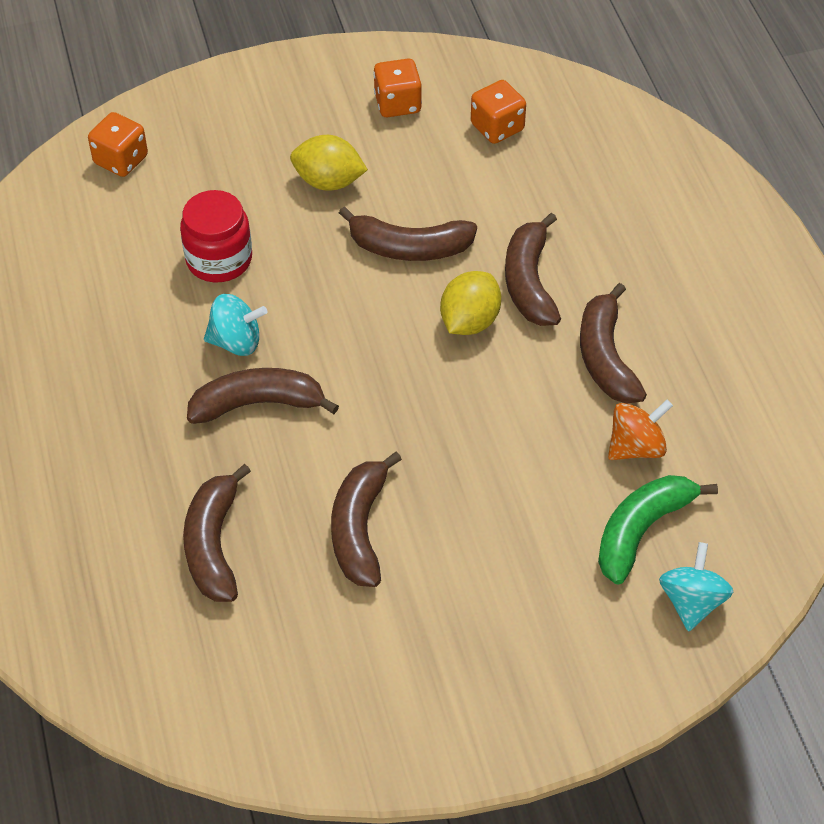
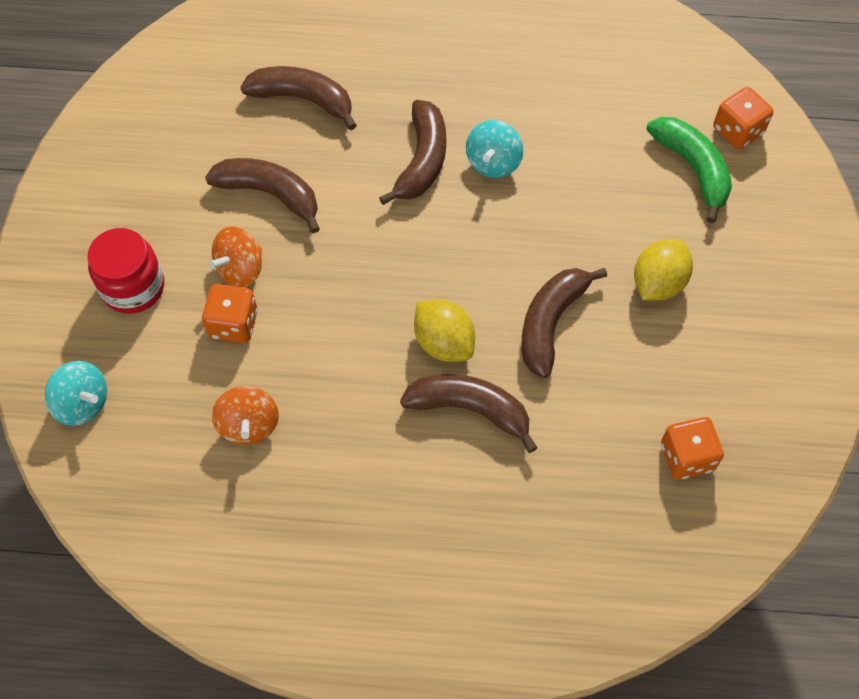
camera: 110 degrees right, 10 degrees up
red jar [180,190,252,282] -> red jar moved to [87,228,164,314]
orange dice [373,59,422,117] -> orange dice moved to [202,284,258,343]
brown banana [580,283,647,403] -> none
green banana [598,475,718,585] -> green banana moved to [646,117,732,223]
none -> orange spinning top [209,227,262,287]

